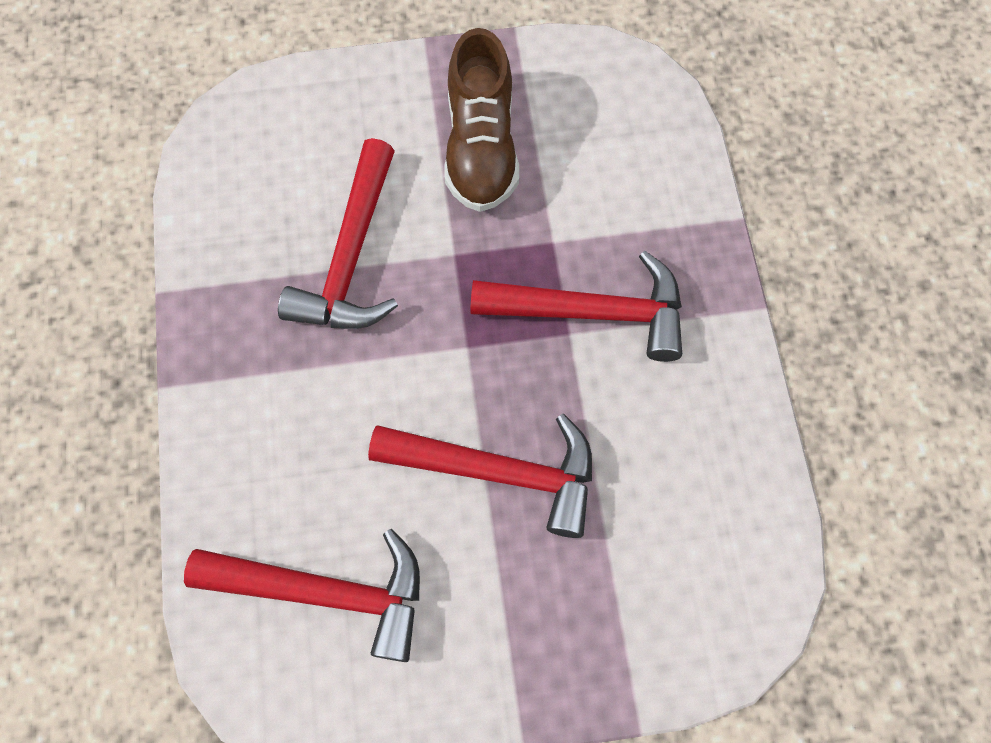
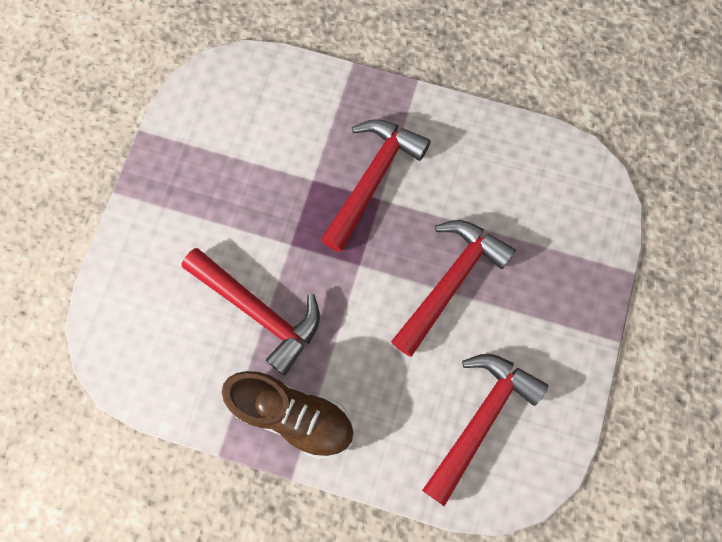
camera: 65 degrees left, 5 degrees up
brown shoe [445,28,519,212] -> brown shoe moved to [222,371,354,459]

